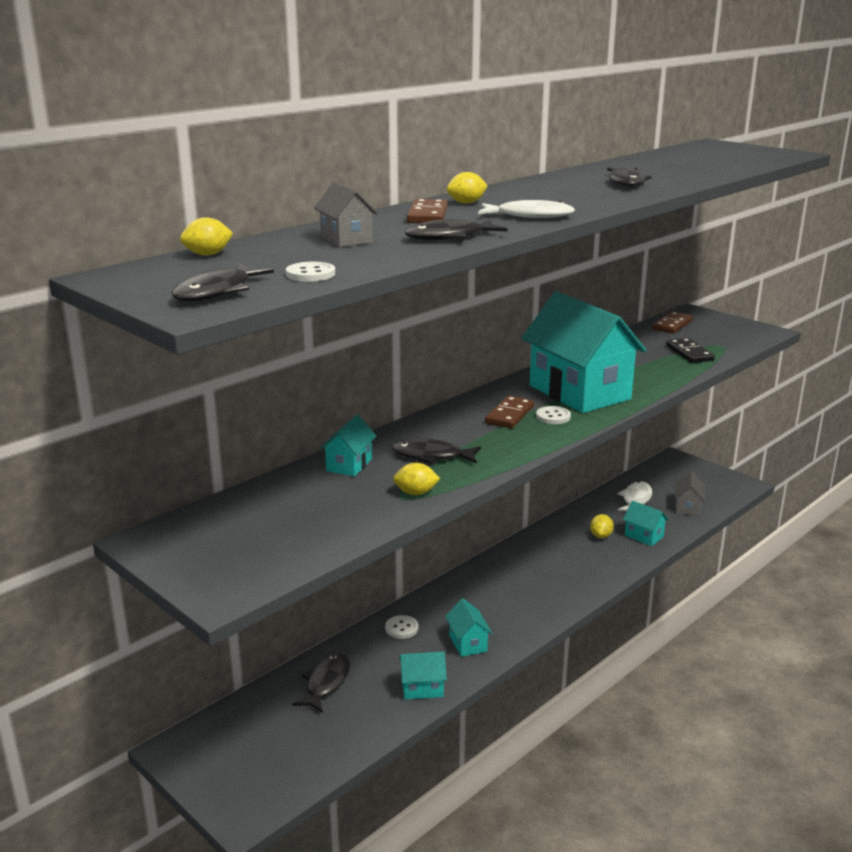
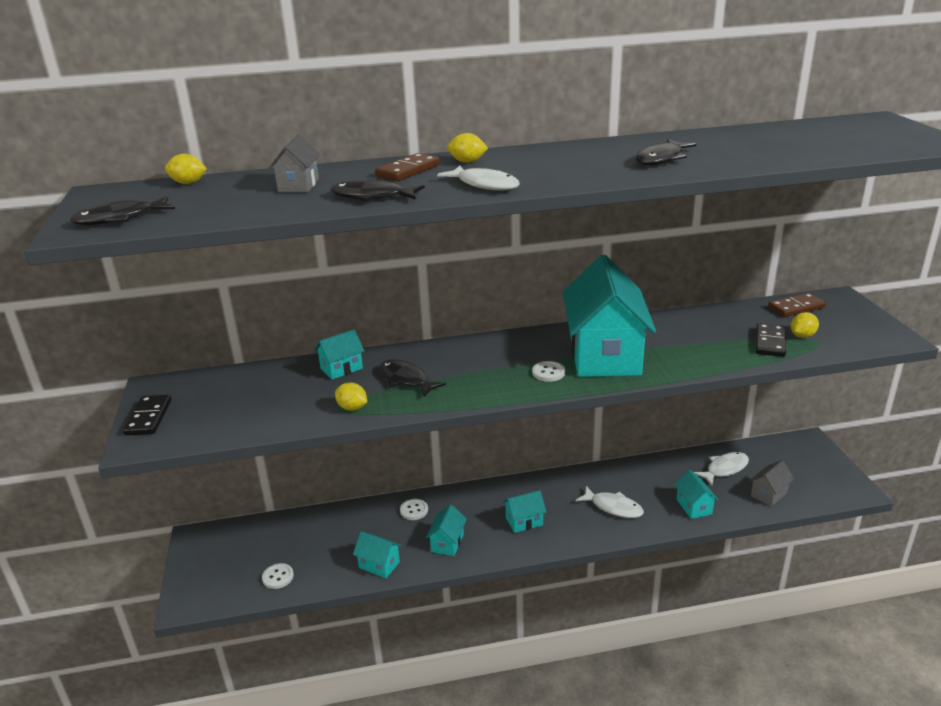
camera: 35 degrees right, 5 degrees up
white button [286,262,335,282] -> white button moved to [262,563,294,589]
black fish [292,653,350,713] -> none
brown domino [485,396,534,428] -> none
yellow lemon [590,514,614,538] -> yellow lemon moved to [791,312,819,338]
none -> black domino [123,395,171,436]
none -> turquoise house [503,490,546,533]
none -> white fish [576,486,644,518]

